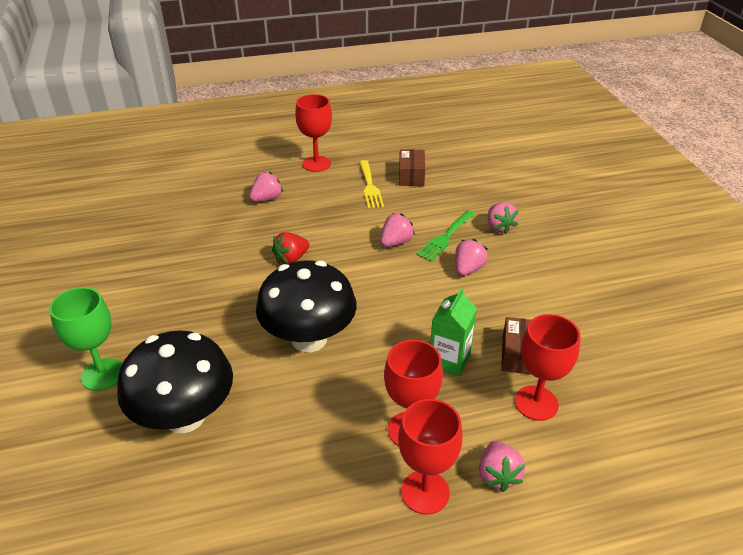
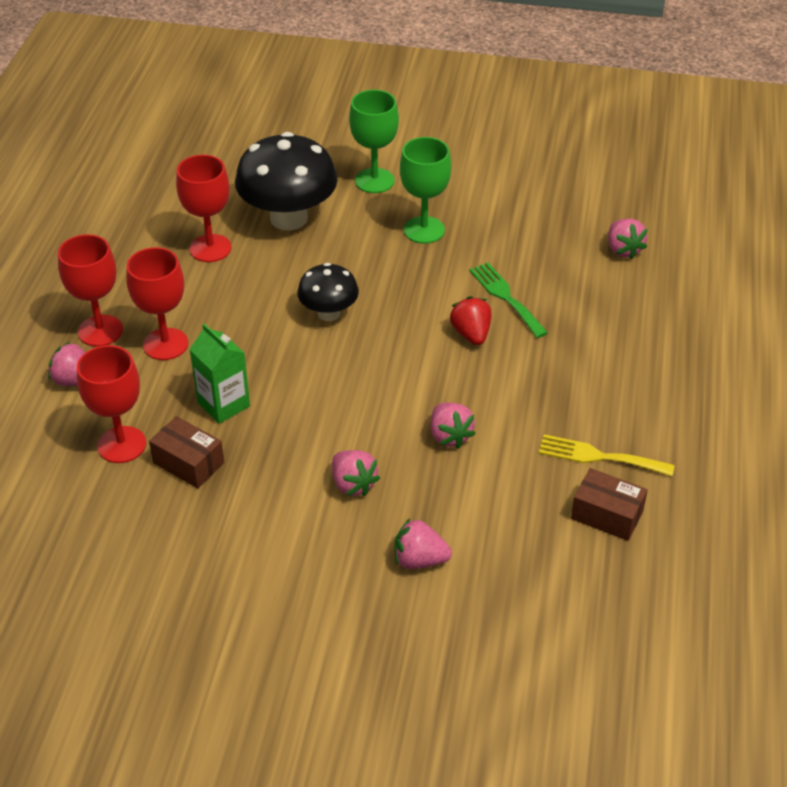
camera: 115 degrees right, 5 degrees up
pink strawberry [249,172,283,202] -> pink strawberry moved to [608,219,648,259]
black mushroom [256,260,357,352] -> black mushroom [297,263,359,321], size x0.56
red goblet [295,94,332,172] -> red goblet moved to [176,155,232,262]
green fork [416,210,475,261] -> green fork moved to [469,262,548,338]
none -> green goblet [400,137,451,244]

